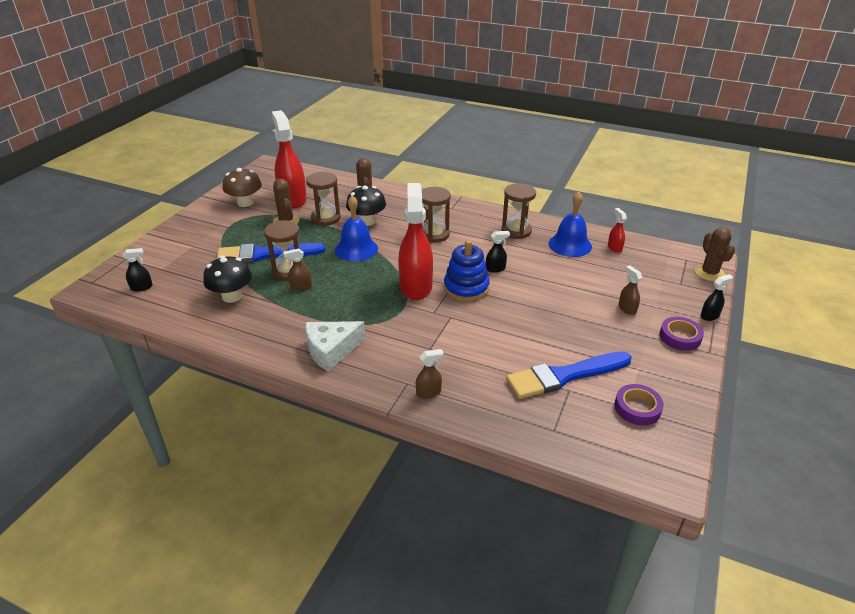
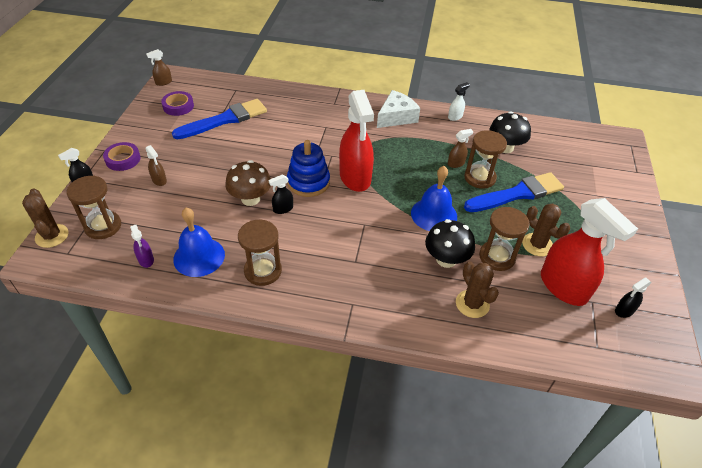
camera: 165 degrees right, 10 degrees up
black spray bottle [123,248,153,292] -> black spray bottle moved to [615,278,652,318]
brown mushroom [223,168,262,207] -> brown mushroom moved to [225,160,271,206]
brown spray bottle [416,349,444,399] -> brown spray bottle moved to [146,49,172,86]
brown hourglass [422,187,451,243] -> brown hourglass moved to [67,175,121,239]
red spray bottle [608,208,627,253] -> purple spray bottle [130,225,154,268]
none -> white spray bottle [448,82,470,121]

